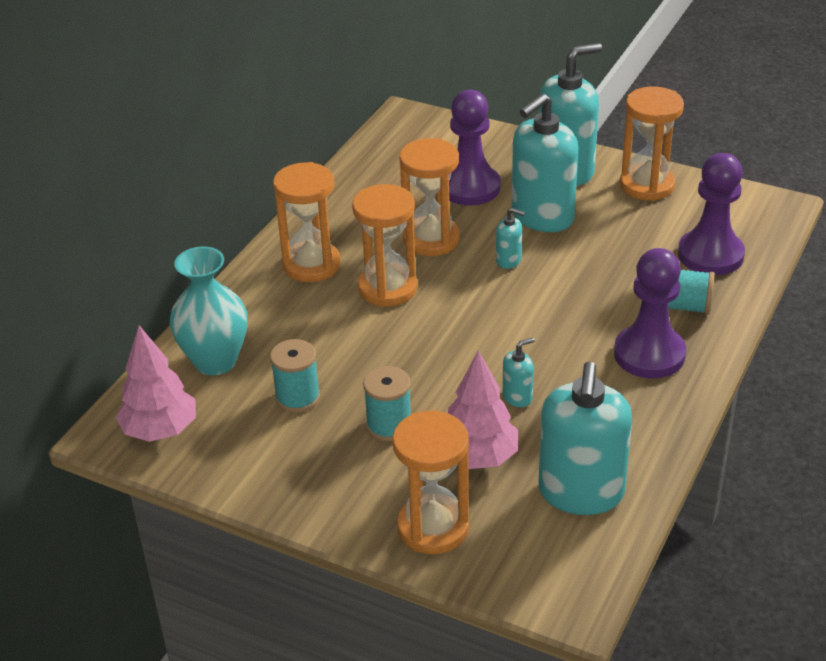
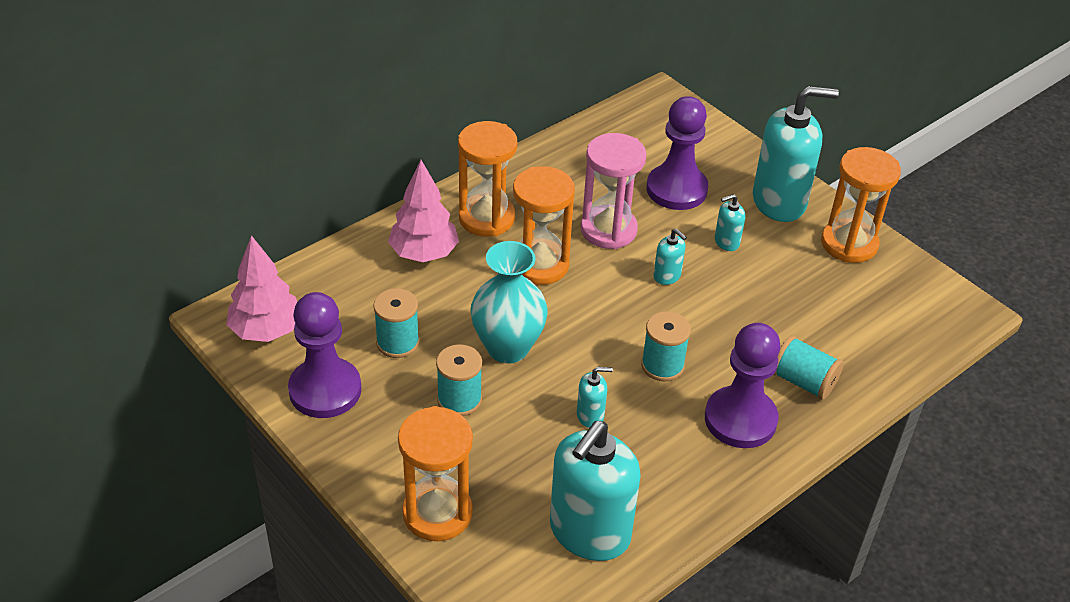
camera: 20 degrees right, 5 degrees up
turquoise vase [170,247,248,375] -> turquoise vase moved to [470,241,548,364]
orange hourglass [399,138,460,256] -> pink hourglass [581,133,647,249]
pink tree [448,350,518,469] -> pink tree moved to [388,160,459,262]
turquoise soap dispenser [512,93,578,232] -> turquoise soap dispenser [715,194,745,251], size x0.44
purple pawn [678,153,745,275] -> purple pawn moved to [288,292,361,418]
none -> turquoise spool [641,311,691,381]

